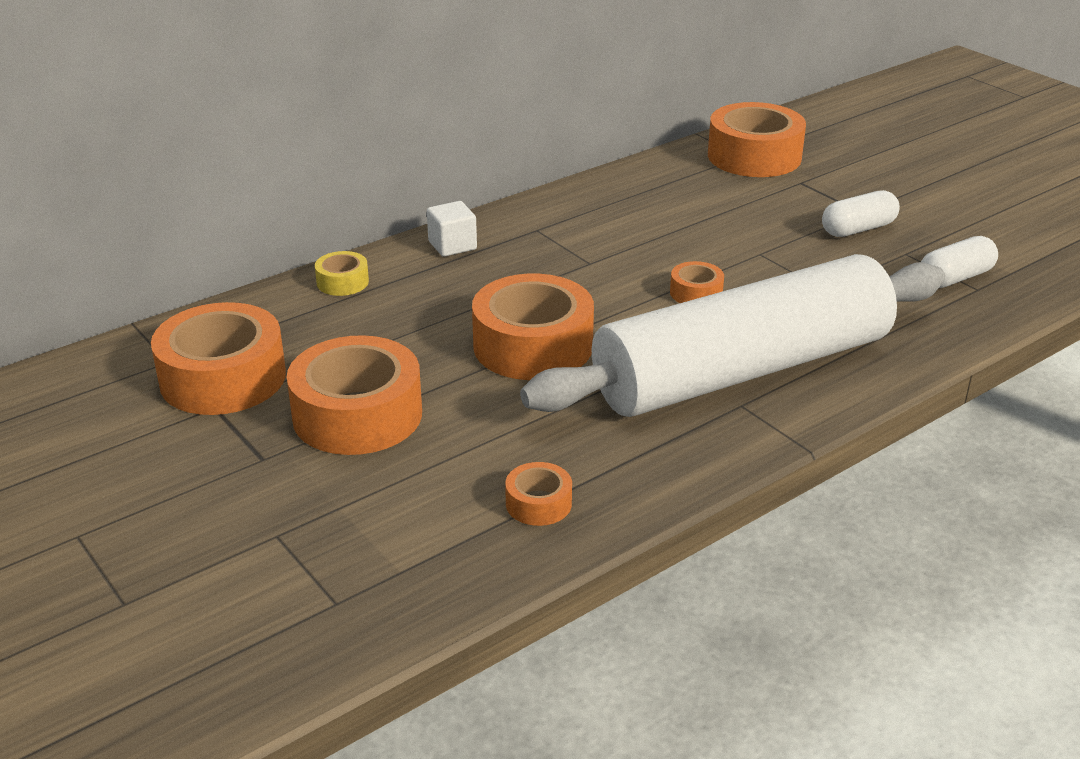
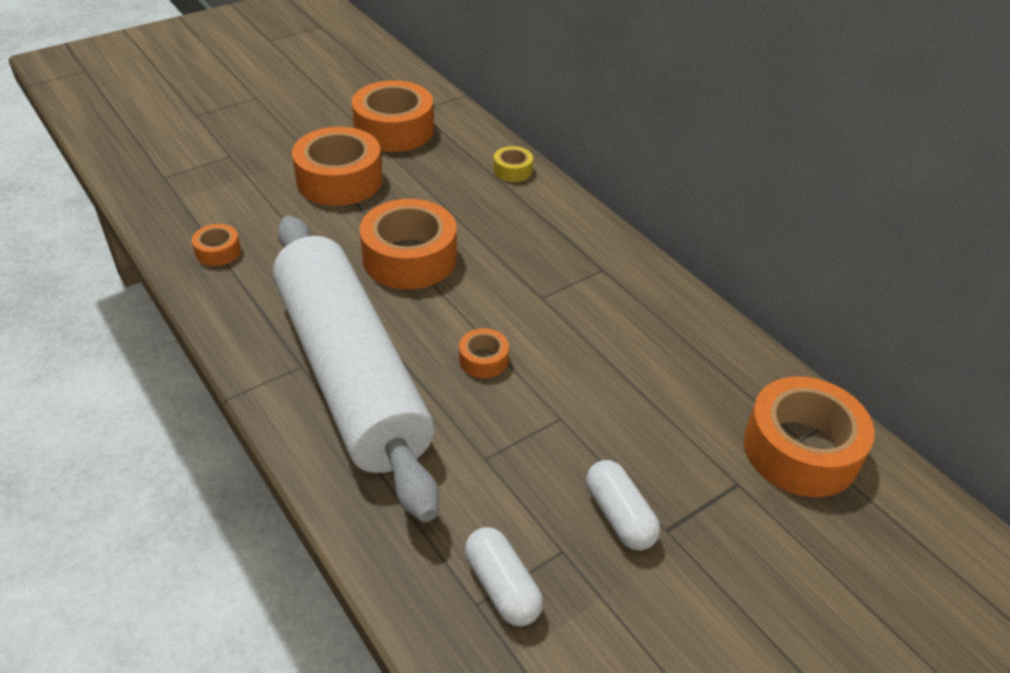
camera: 90 degrees right, 10 degrees up
white cube [427,201,477,257] -> none

